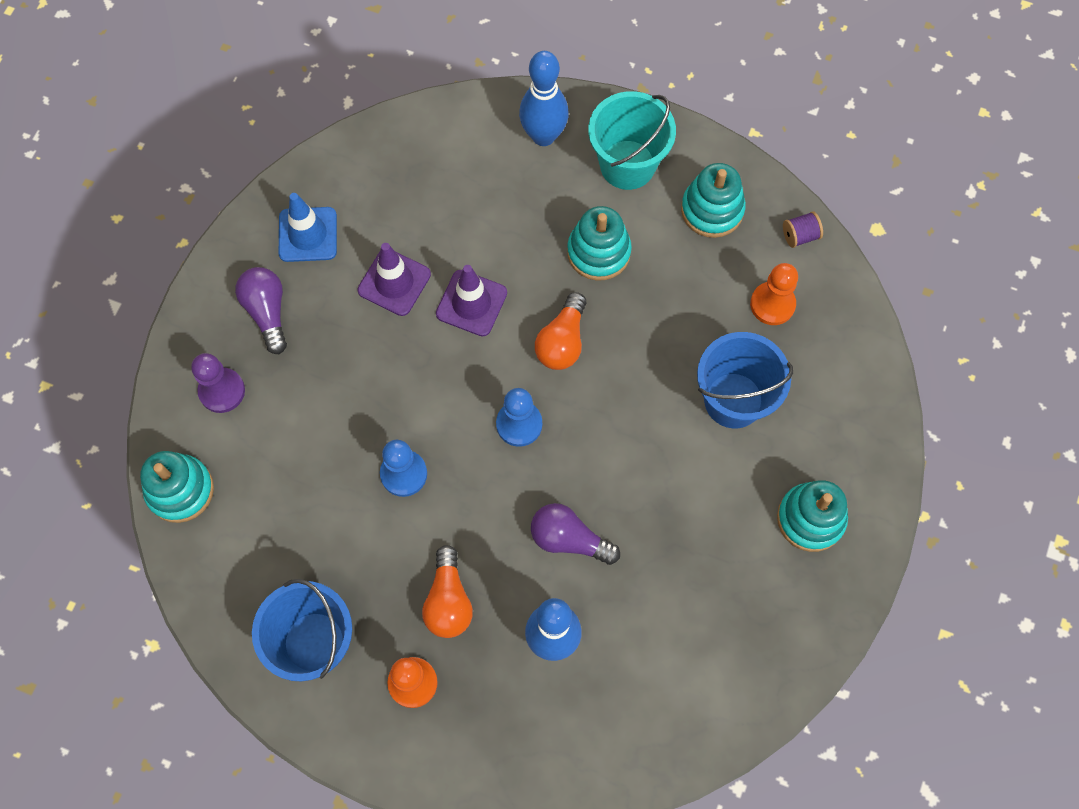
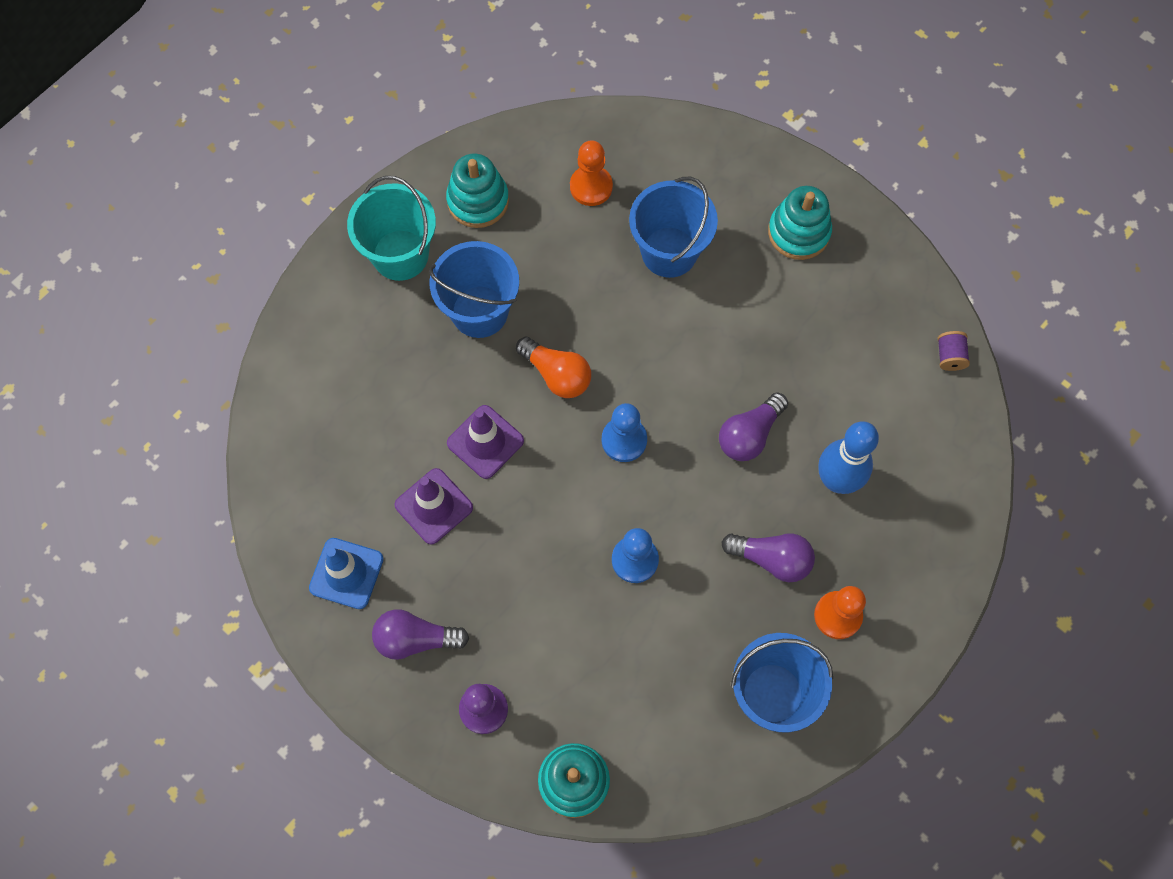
camera: 70 degrees left, 0 degrees up
orange light bulb [422,545,473,638] -> purple light bulb [721,533,815,582]
blue bowling pin [519,51,569,146] -> none
turquoise stacking toy [567,206,632,281] -> blue bucket [429,241,519,338]
purple spool [783,211,823,248] -> purple spool moved to [938,331,970,371]

